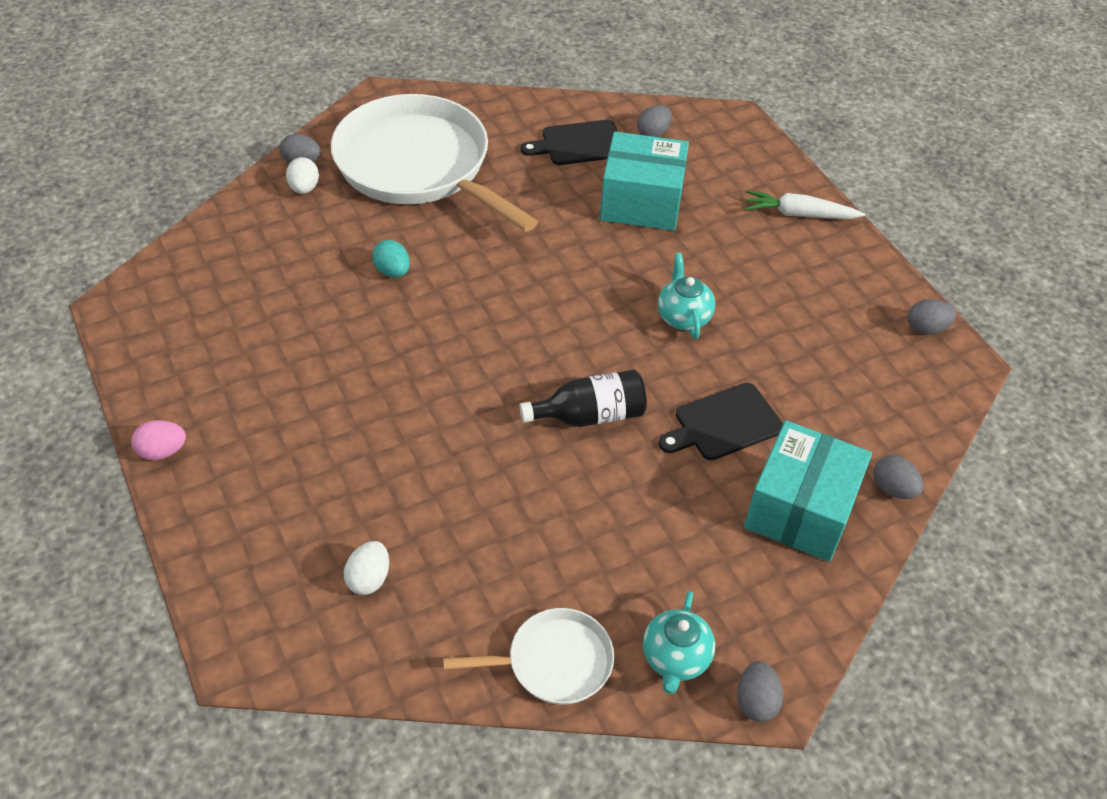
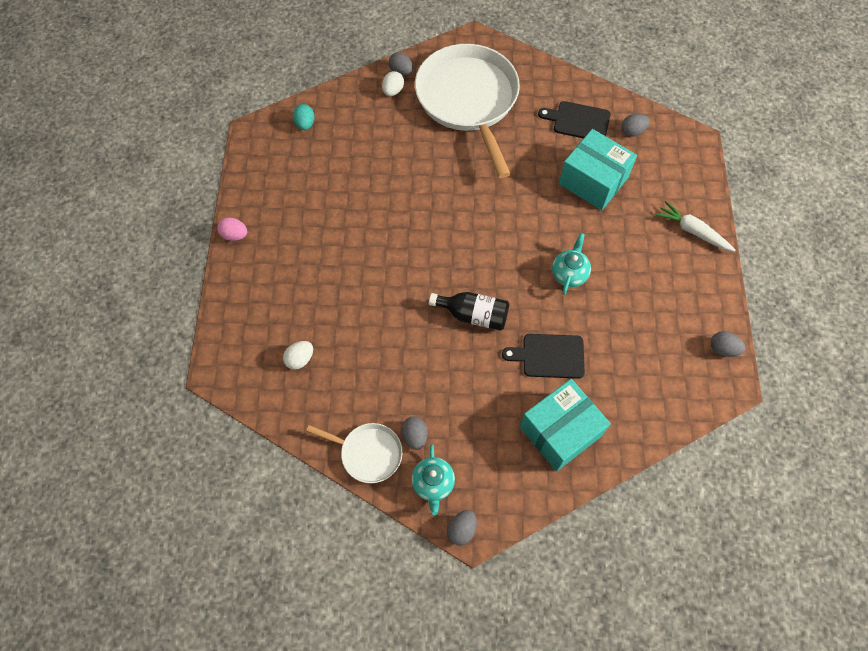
camera: 30 degrees right, 15 degrees up
turquoise egg [372,240,410,277] -> turquoise egg moved to [293,104,315,130]
turquoise teapot [643,591,715,694] -> turquoise teapot turned 45 degrees counterclockwise [411,444,455,515]
grey egg [873,455,923,499] -> grey egg moved to [402,416,428,450]

